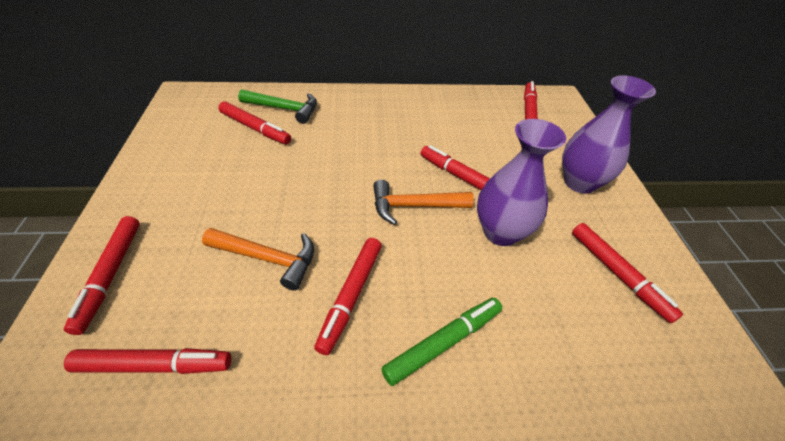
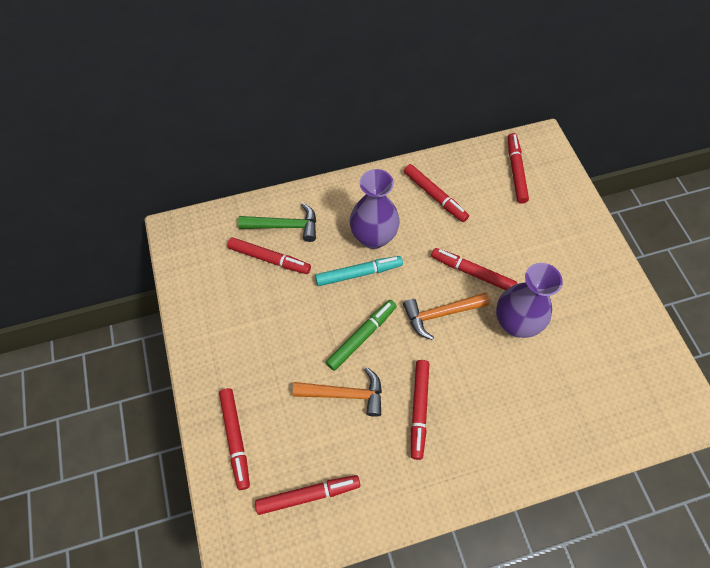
camera: 10 degrees left, 15 degrees up
green marker [381,298,502,386] -> green marker moved to [326,300,397,371]
purple vase [562,75,656,193] -> purple vase moved to [350,169,400,249]
red marker [572,223,683,323] -> red marker moved to [404,164,469,222]
none -> turquoise marker [315,256,403,286]

